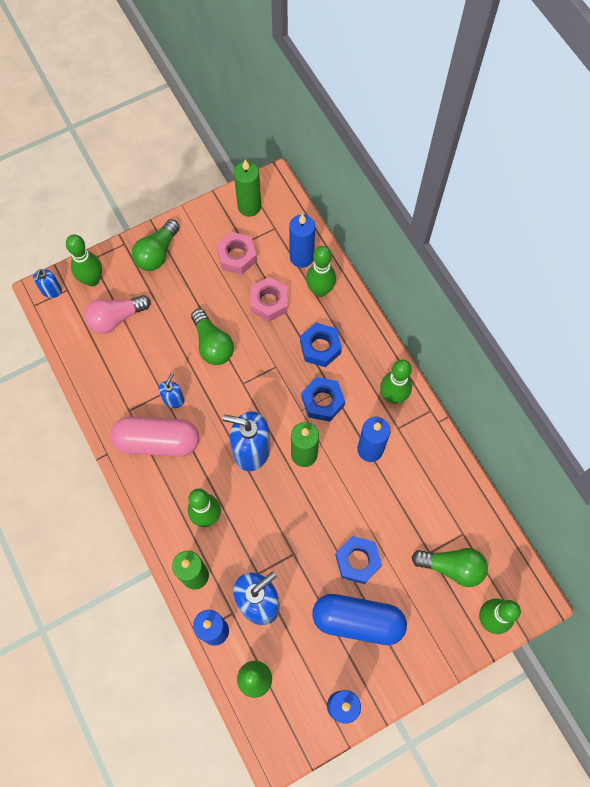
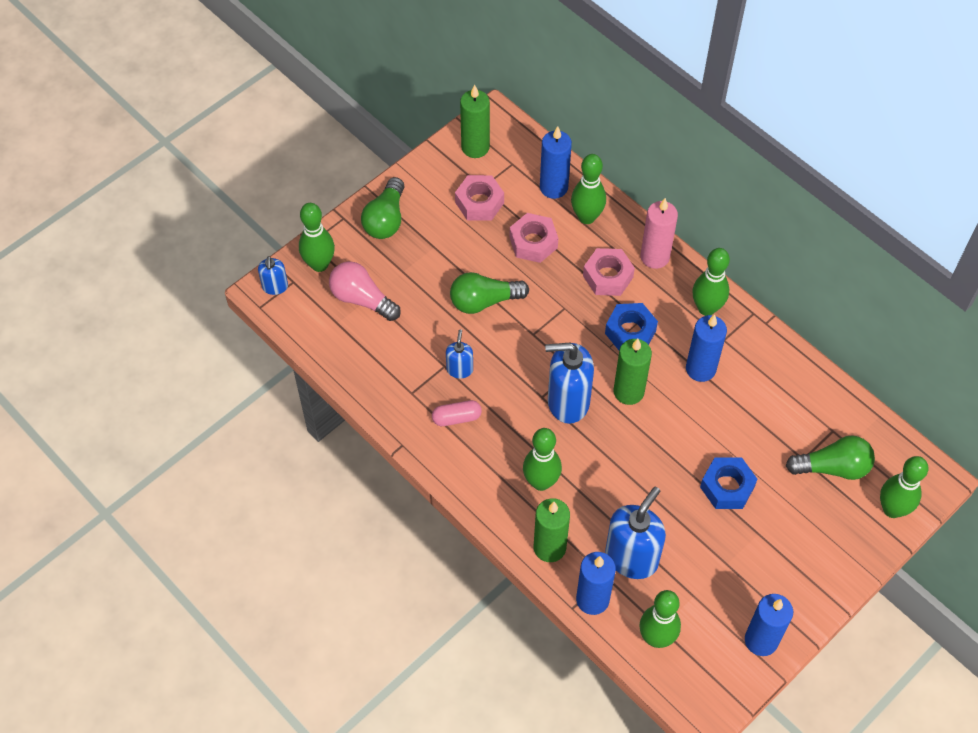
camera: 15 degrees left, 10 degrees down
pink light bulb [84,295,150,334] -> pink light bulb turned 75 degrees clockwise [329,262,401,321]
pink capsule [110,417,199,457] -> pink capsule [432,400,482,426], size x0.48
green light bulb [191,309,234,365] -> green light bulb turned 120 degrees clockwise [450,272,529,314]
blue nut [300,323,342,367] -> pink nut [583,248,635,296]
blue capsule [312,594,407,645] -> none
none -> pink candle [640,198,678,269]

